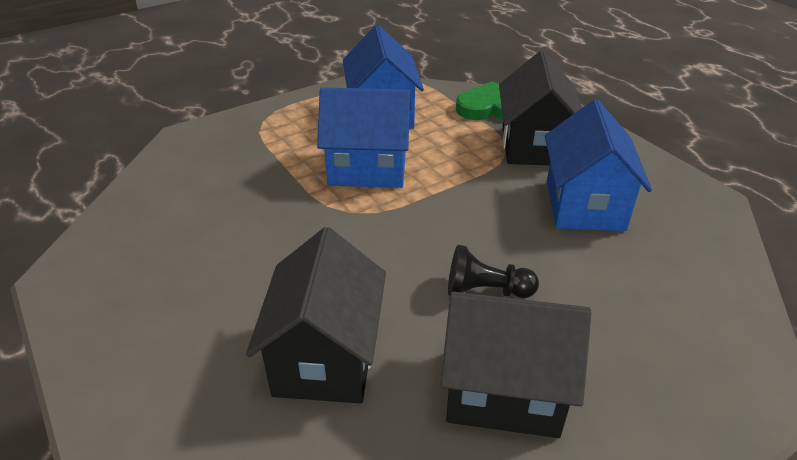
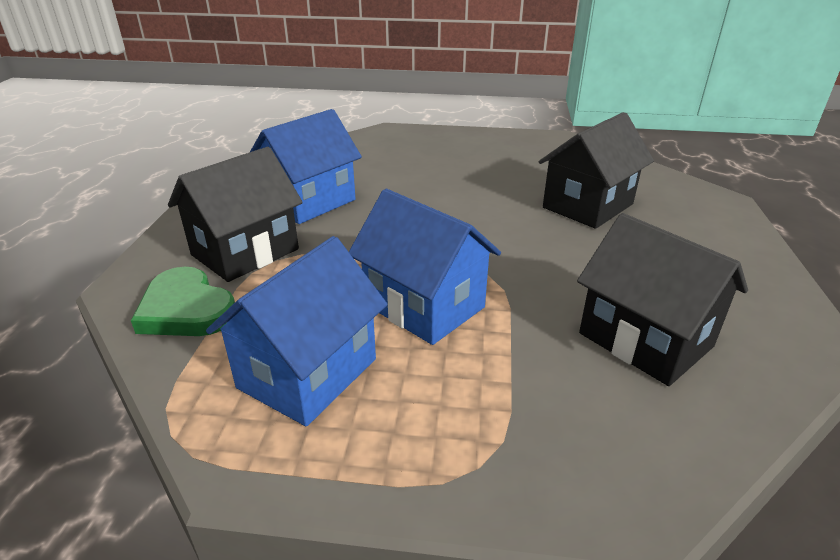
camera: 140 degrees left, 5 degrees down
black house [441,292,592,438] -> black house moved to [577,213,748,386]
black pawn [448,245,539,298] -> none

